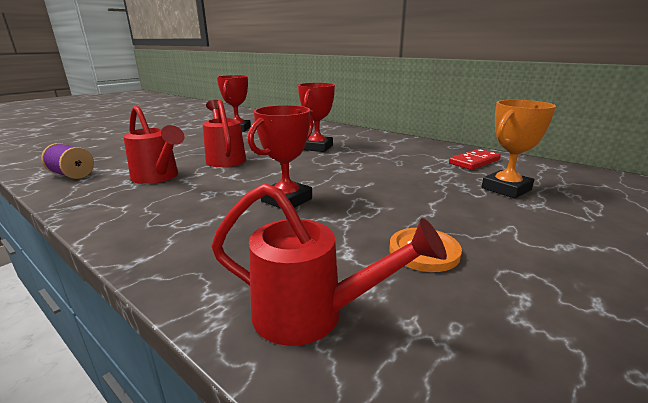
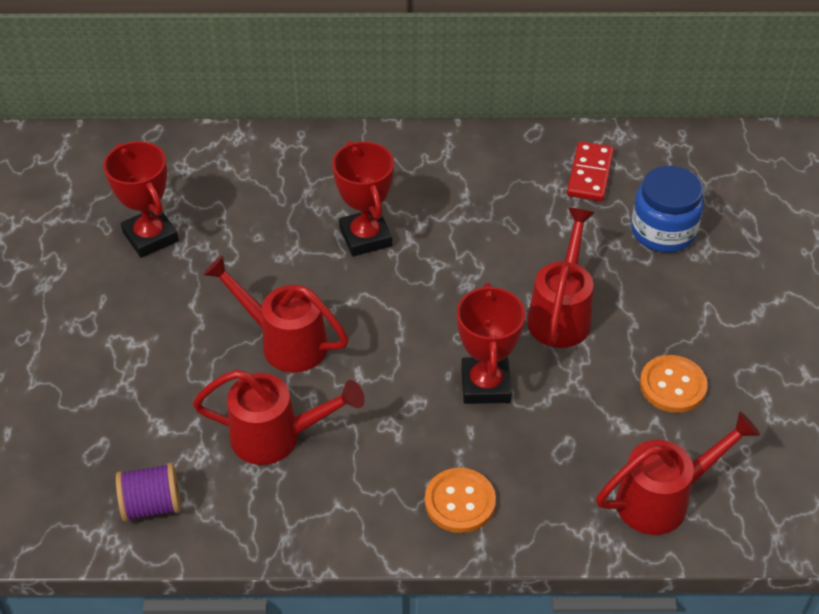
camera: 40 degrees left, 25 degrees up
orange trophy [482,100,556,199] -> blue jar [631,166,704,253]
none -> orange button [425,468,496,533]
none -> red watering can [527,208,594,348]

